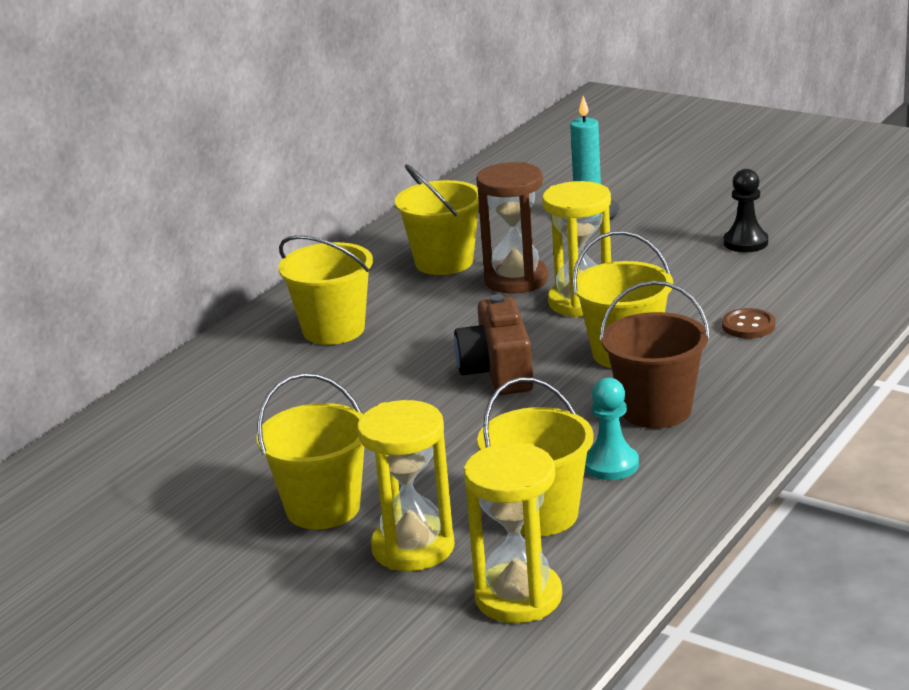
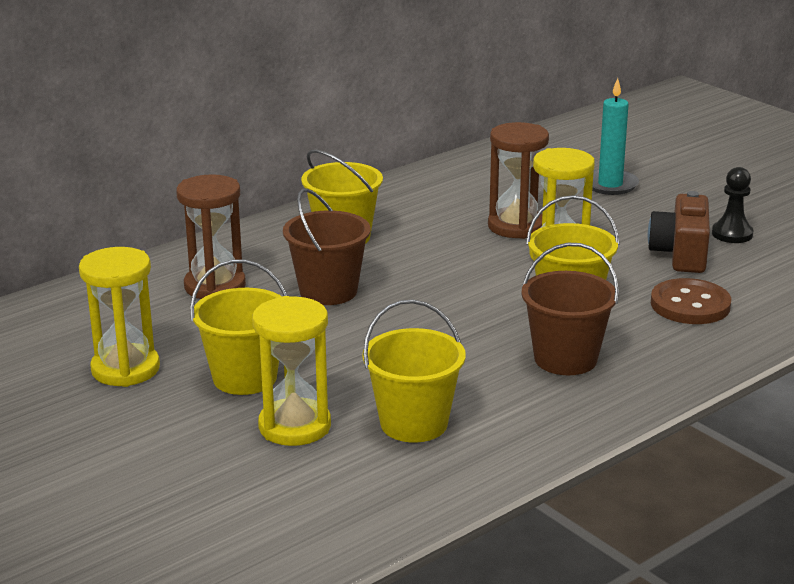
camera: 15 degrees right, 0 degrees up
yellow bucket [395,164,479,275] -> none
brown camera [454,294,534,395] -> brown camera moved to [648,191,710,273]
yellow hourglass [464,443,562,623] -> yellow hourglass moved to [79,247,160,387]
turquoise pawn [585,378,639,480] -> none
brown button [722,308,775,338] -> brown button [651,278,731,324], size x1.64
none -> brown hourglass [176,174,246,299]
none -> brown bucket [283,188,371,305]

